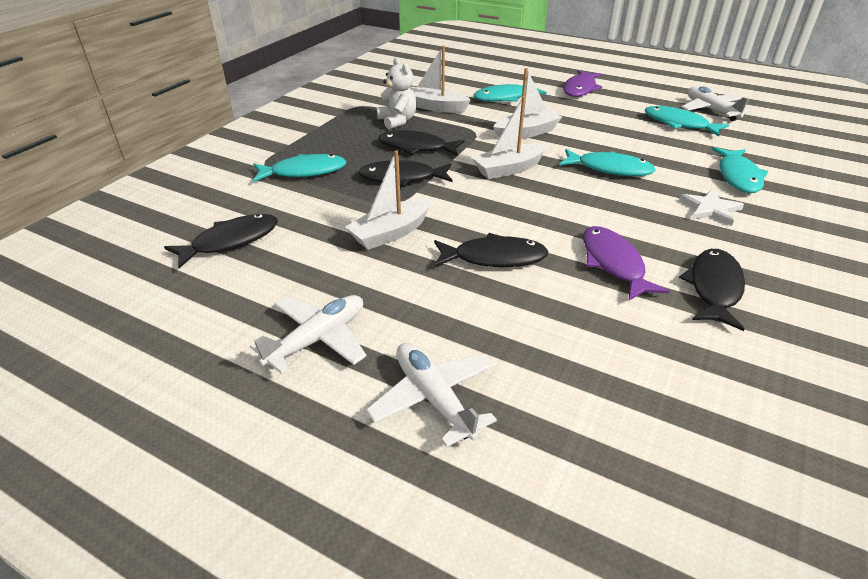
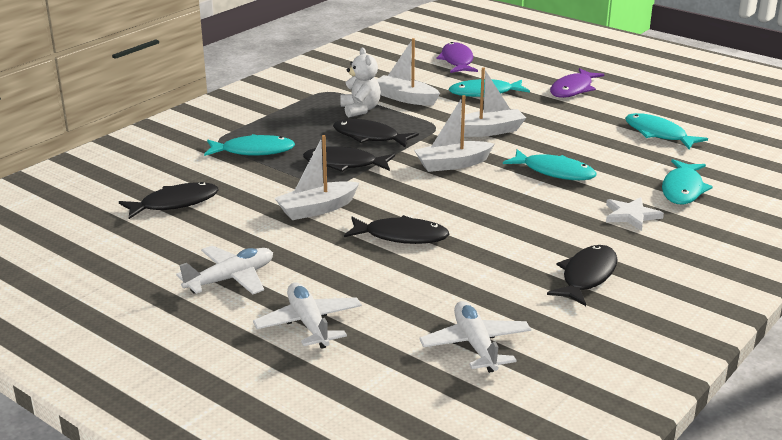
camera: 10 degrees right, 10 degrees down
purple fish [583,226,669,301] -> purple fish moved to [436,42,478,73]
white plane [681,86,751,121] -> white plane moved to [419,301,531,373]

